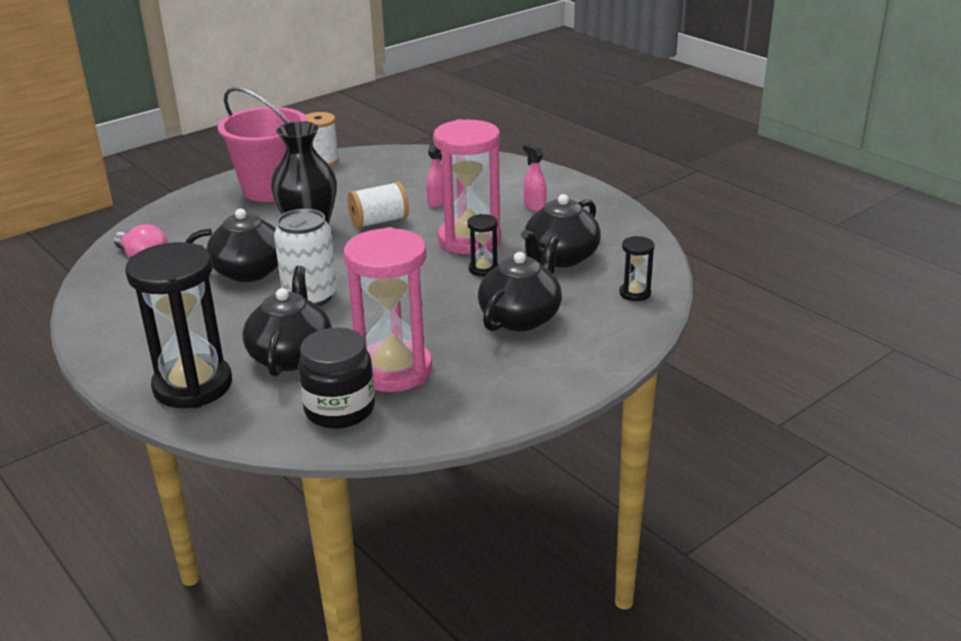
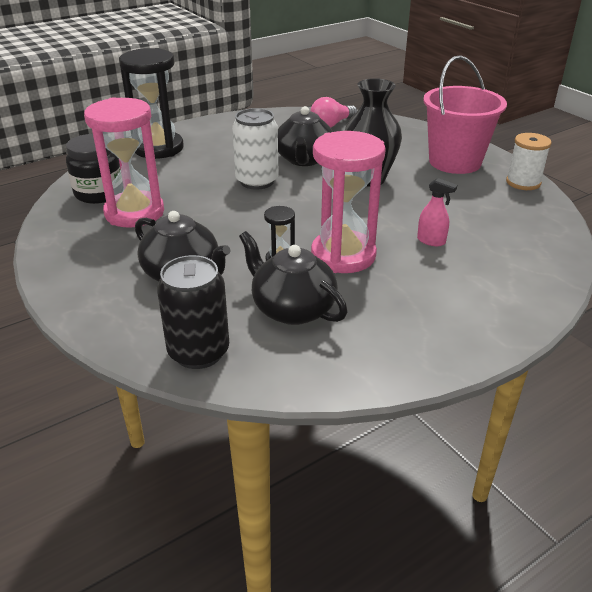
camera: 95 degrees right, 5 degrees up
black teapot [242,266,332,377] -> none
white spool [347,181,409,229] -> none
pink spray bottle [523,144,547,212] -> none
black hourglass [619,236,655,301] -> black can [157,255,229,369]

